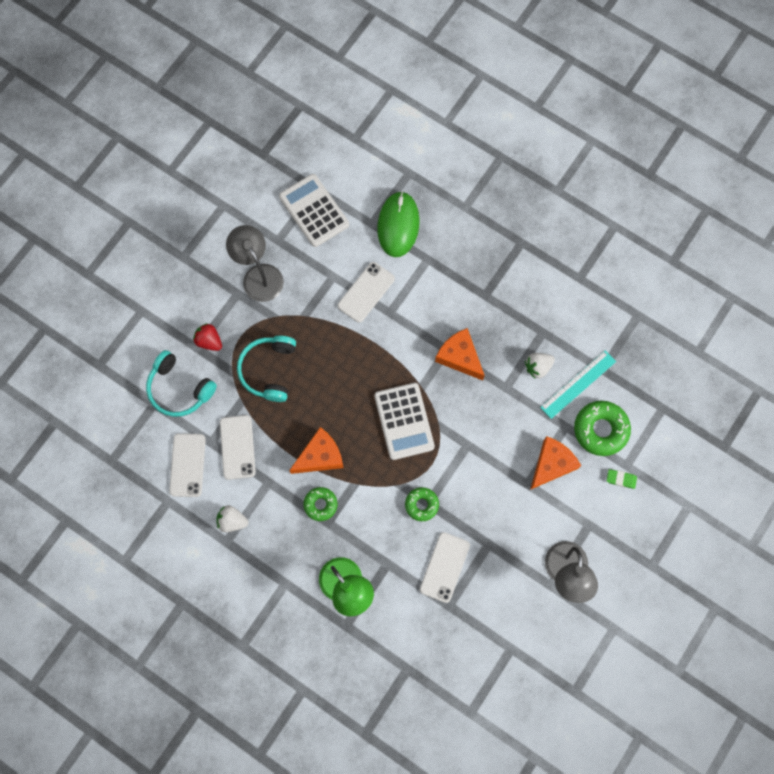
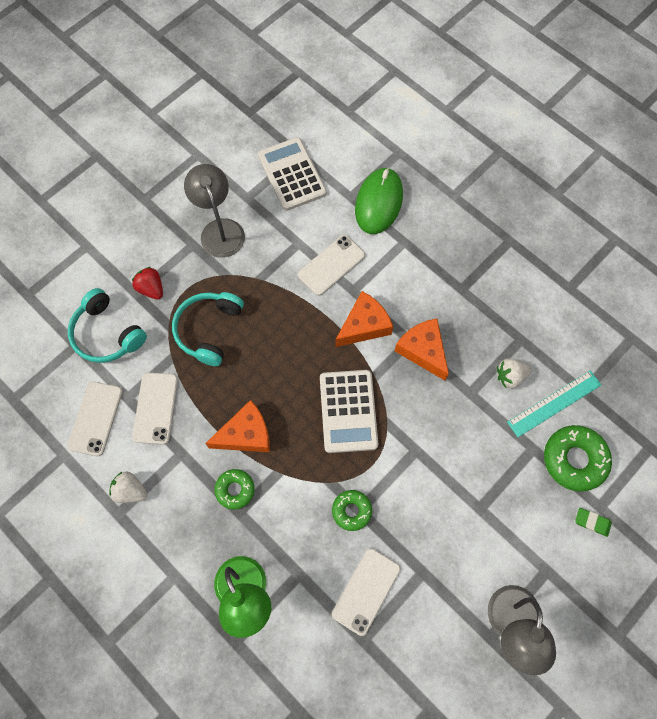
camera: 10 degrees right, 5 degrees down
orange cheese [530,436,581,490] -> orange cheese moved to [335,291,393,347]

